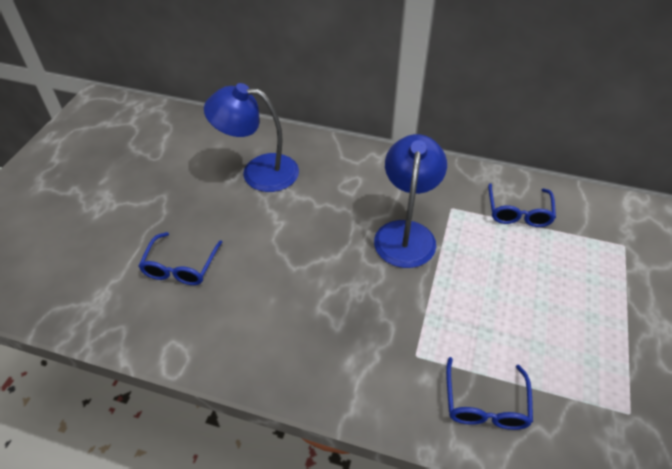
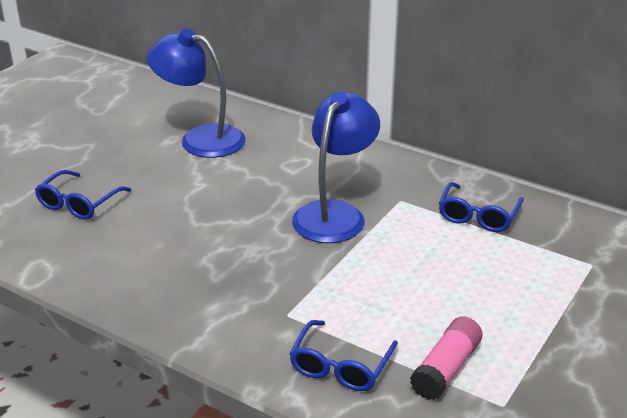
camera: 15 degrees right, 15 degrees down
none -> pink glue stick [410,316,482,400]

